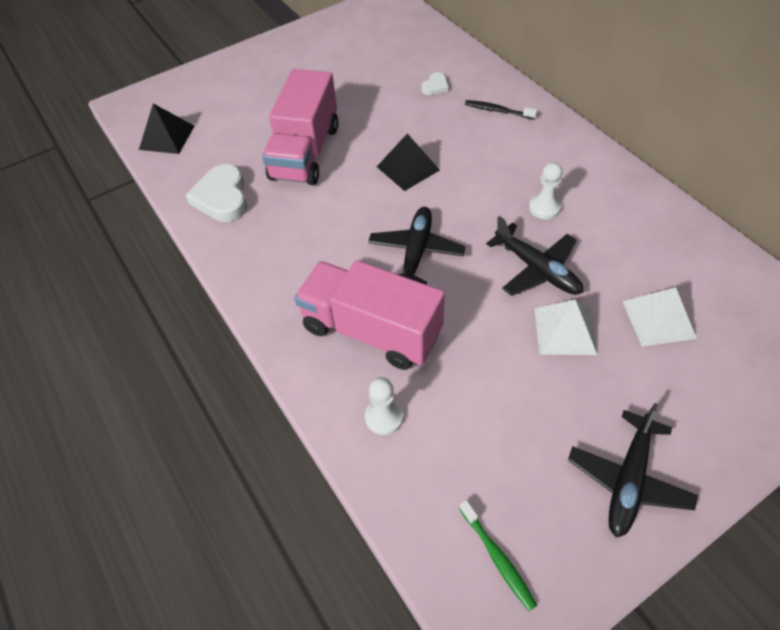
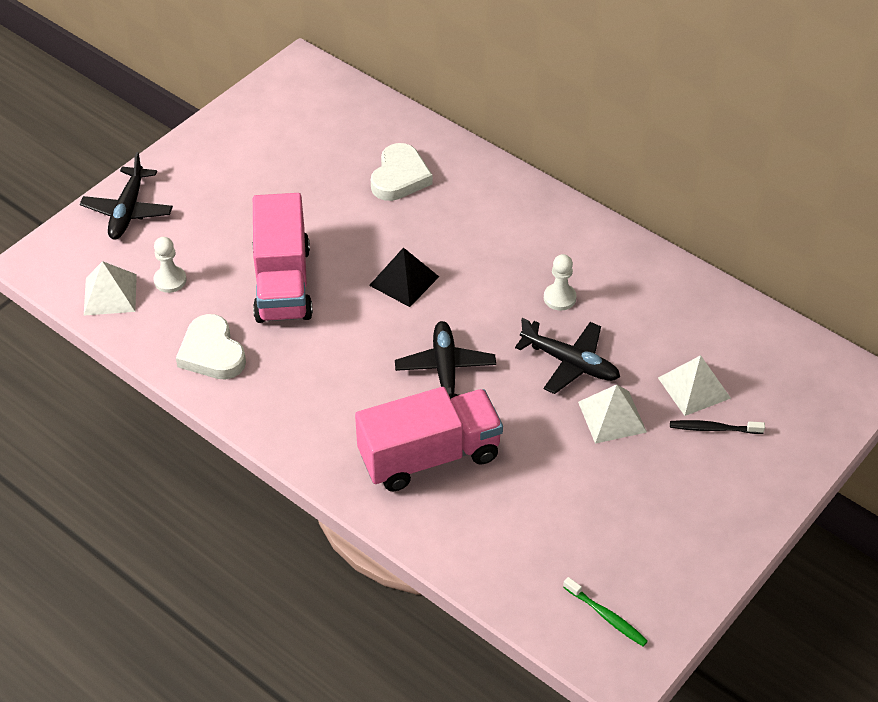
camera: 20 degrees left, 5 degrees down
black pyramid [139,103,194,154] -> white pyramid [84,261,137,316]
pink truck [294,260,445,370] -> pink truck turned 150 degrees clockwise [355,387,503,491]
white pawn [365,377,403,435] -> white pawn moved to [154,237,187,293]
white heart [421,72,449,95] -> white heart [371,143,433,201], size x1.95
black toothbrush [465,100,538,119] -> black toothbrush moved to [670,420,765,434]
black plane [568,403,698,537] -> black plane moved to [80,152,173,239]

